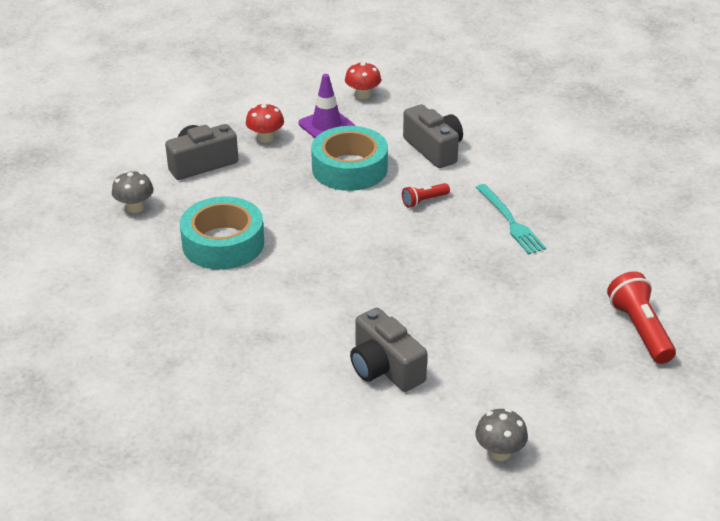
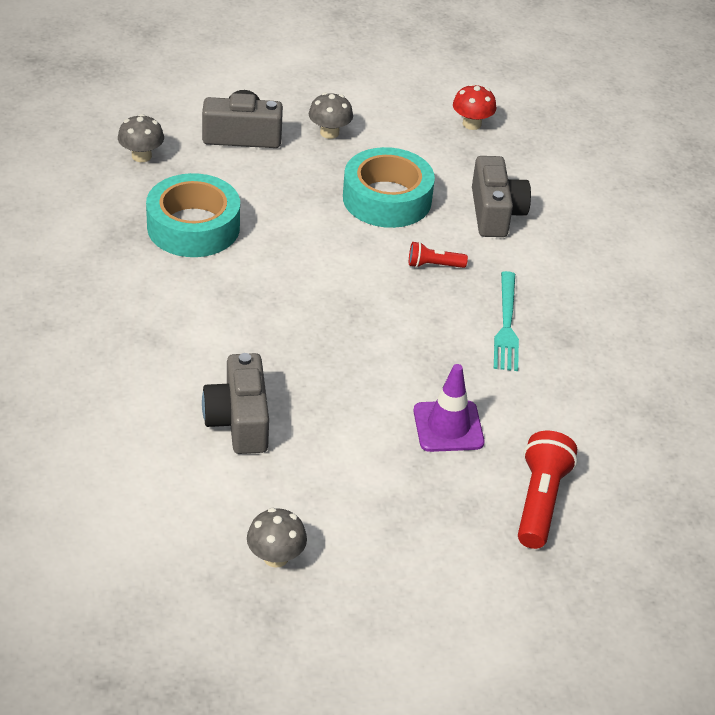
camera: 25 degrees right, 5 degrees up
red mushroom [246,103,284,143] -> grey mushroom [309,92,353,139]
purple traffic cone [298,74,355,138] -> purple traffic cone moved to [413,364,485,452]

